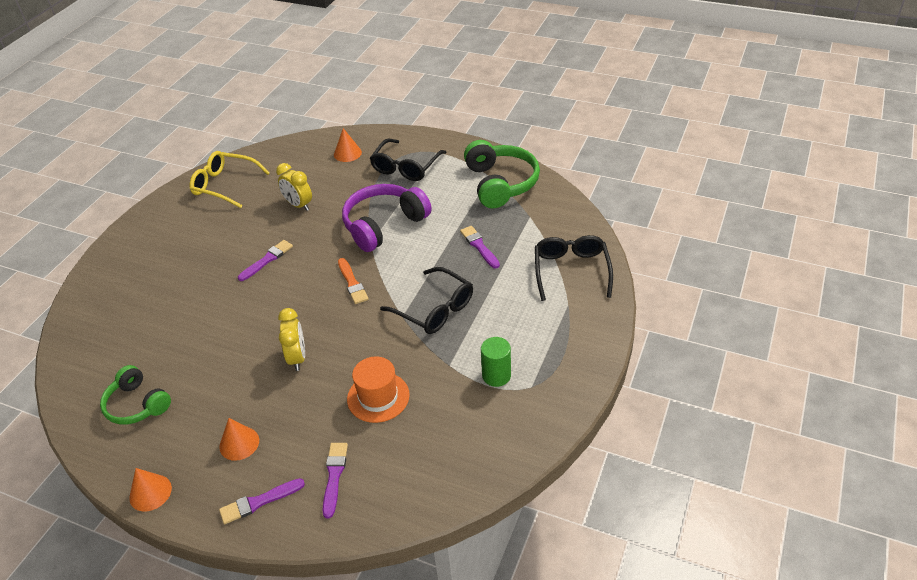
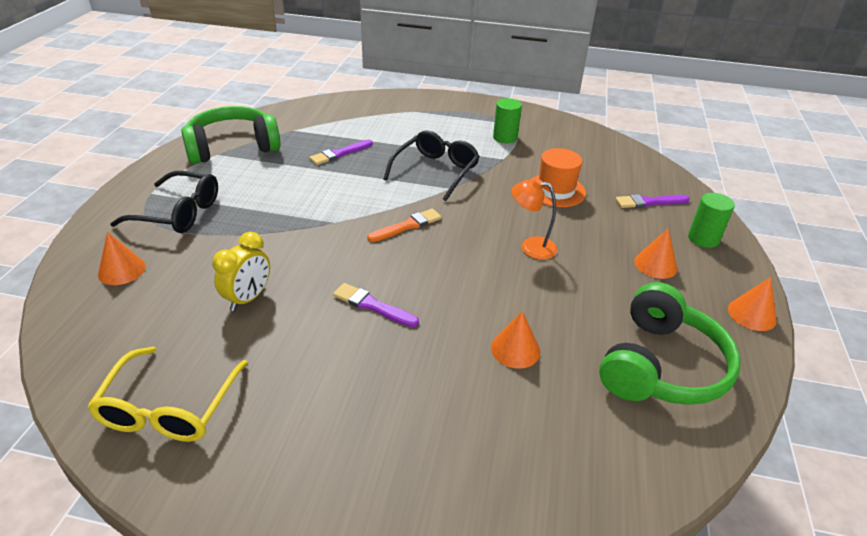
camera: 105 degrees left, 5 degrees down
green headphones [100,365,171,425] -> green headphones [599,282,741,405], size x1.56
purple brush [219,478,305,524] -> green cylinder [688,193,735,248]
yellow clock [278,308,305,371] -> orange lamp [511,179,558,260]
purple headphones [342,184,432,252] -> none
black glasses [535,235,613,301] -> none
none -> orange cone [491,311,540,369]

